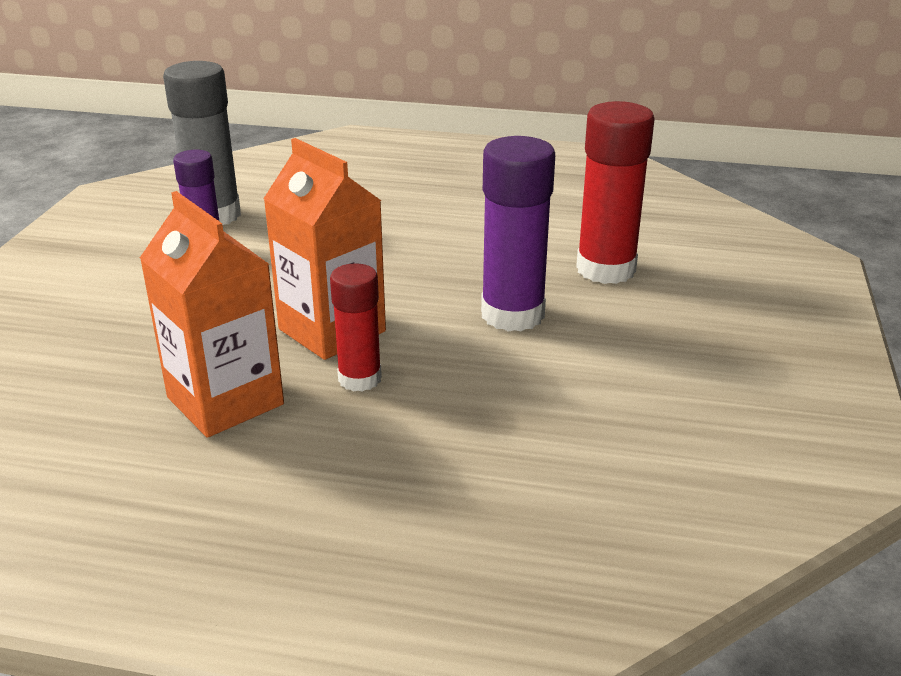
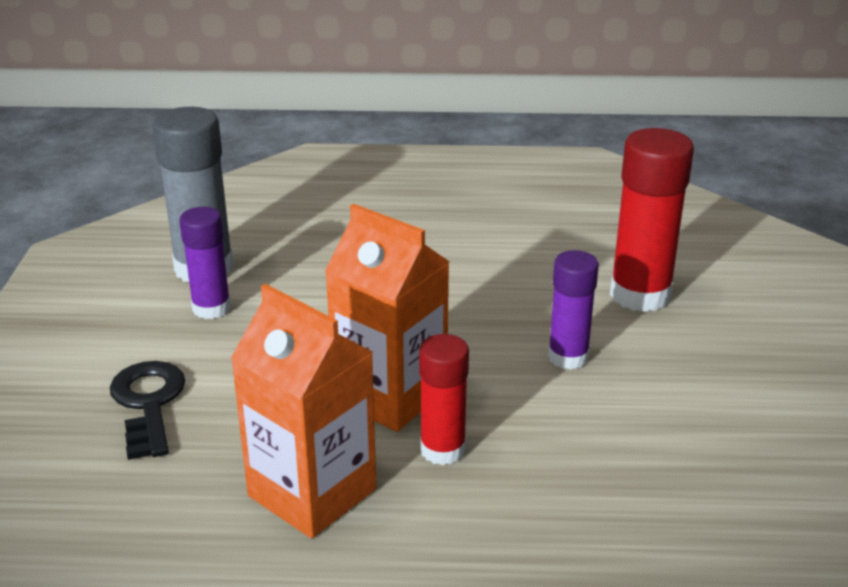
camera: 10 degrees left, 0 degrees up
purple glue stick [481,136,555,332] -> purple glue stick [548,250,599,370], size x0.62
none -> black key [110,361,185,460]

